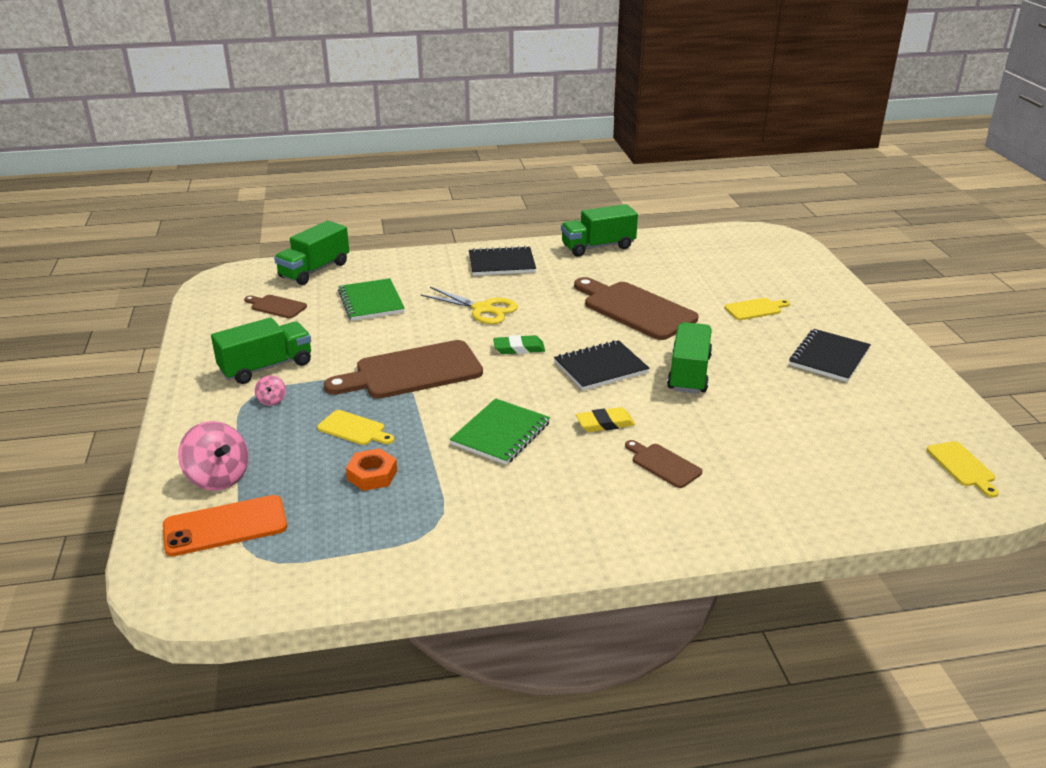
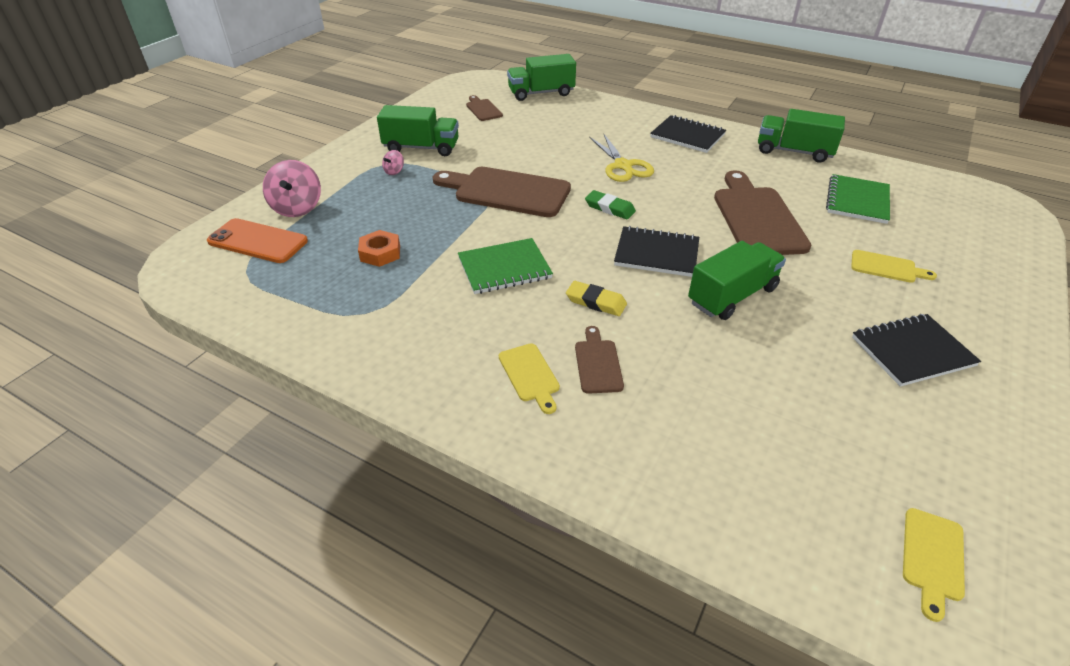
camera: 40 degrees right, 10 degrees up
yellow cutting board [317,410,394,445] -> yellow cutting board moved to [499,344,560,414]
green notebook [338,278,405,321] -> green notebook moved to [826,174,890,224]

